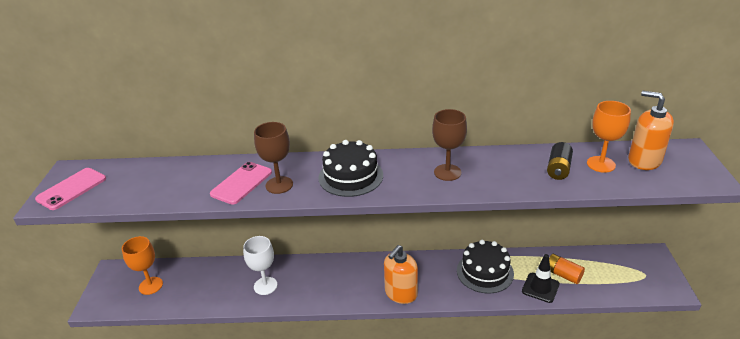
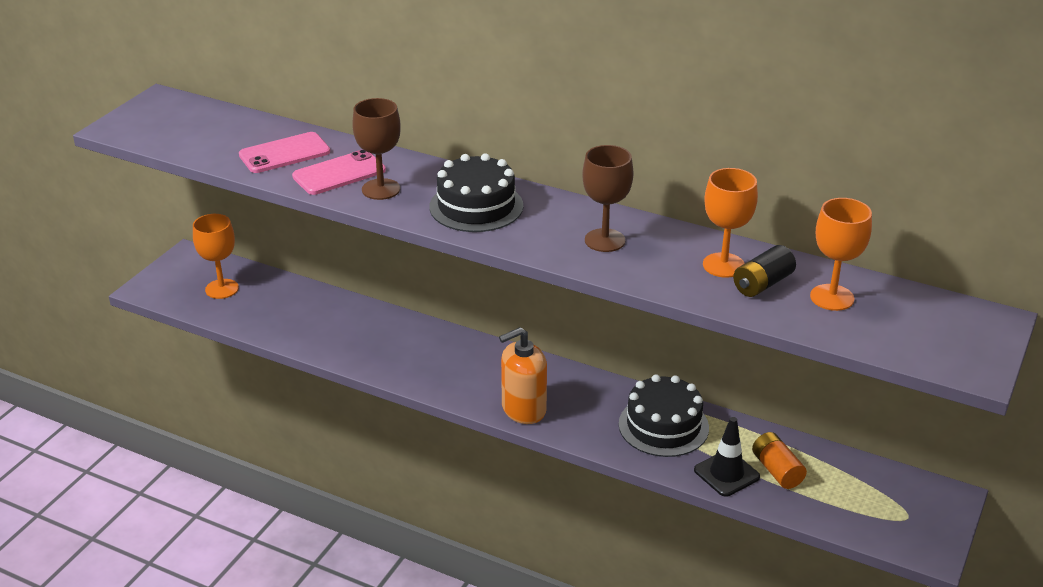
camera: 25 degrees right, 0 degrees up
pink phone [35,168,106,210] -> pink phone moved to [239,132,330,173]
white goblet [243,236,277,295] -> none
orange soap dispenser [628,91,674,170] -> none
none -> orange goblet [703,168,758,278]

